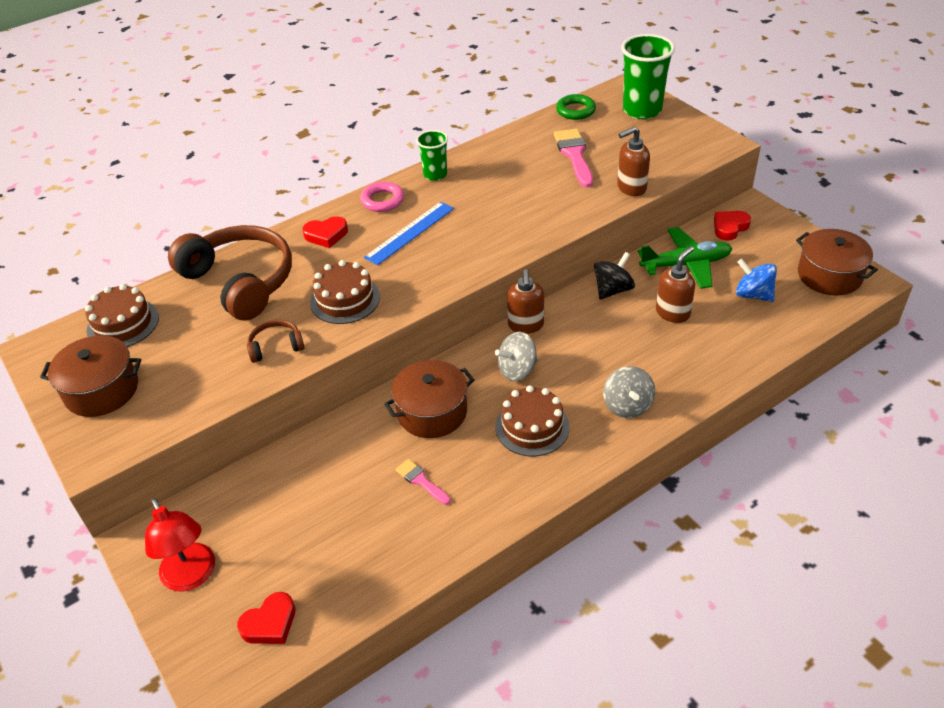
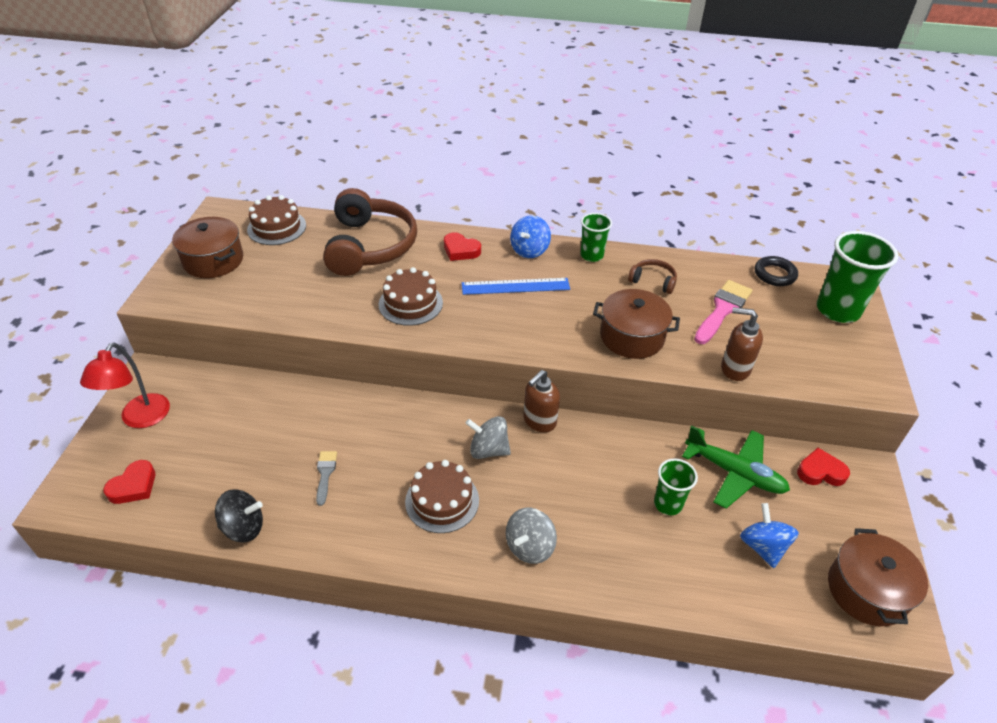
camera: 40 degrees right, 0 degrees up
red heart [237,592,295,644] -> red heart turned 60 degrees counterclockwise [103,460,155,504]
brown headphones [247,320,304,363] -> brown headphones moved to [628,259,677,294]
pink ring [360,182,404,212] -> blue spinning top [510,215,551,258]
brown pot [384,360,475,438] -> brown pot moved to [593,289,680,359]
pink brush [396,459,451,505] -> grey brush [316,451,337,506]
green ring [556,94,596,120] -> black ring [755,256,798,286]
black spinning top [594,252,635,300] -> black spinning top moved to [215,489,263,542]
brown soap dispenser [656,246,695,323] -> green cup [654,458,698,515]

